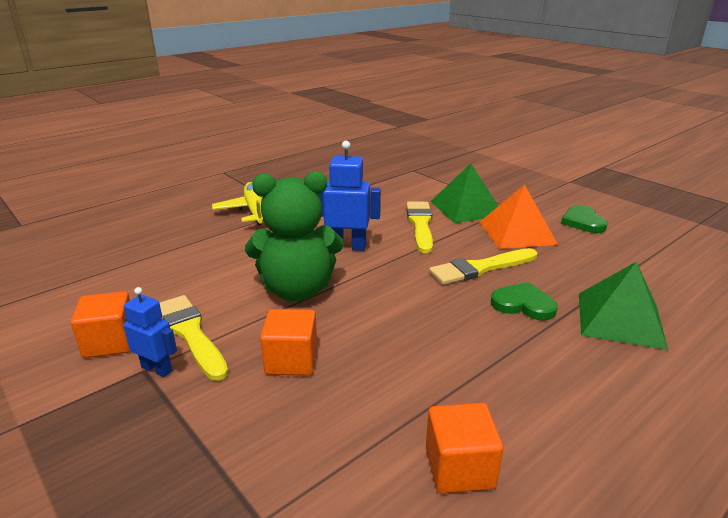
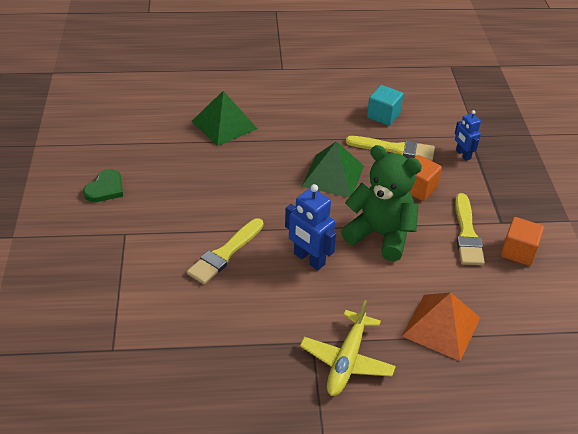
camera: 145 degrees left, 15 degrees up
blue robot [123,287,177,377] -> blue robot moved to [455,110,481,161]
orange cube [426,403,503,494] -> turquoise cube [367,85,403,126]
yellow brush [429,248,537,285] -> yellow brush moved to [346,136,435,161]
green pyramid [430,163,498,223] -> green pyramid moved to [301,141,364,198]
orange pyramid [480,185,558,249] -> orange pyramid moved to [402,292,480,361]
green heart [491,282,558,320] -> none

